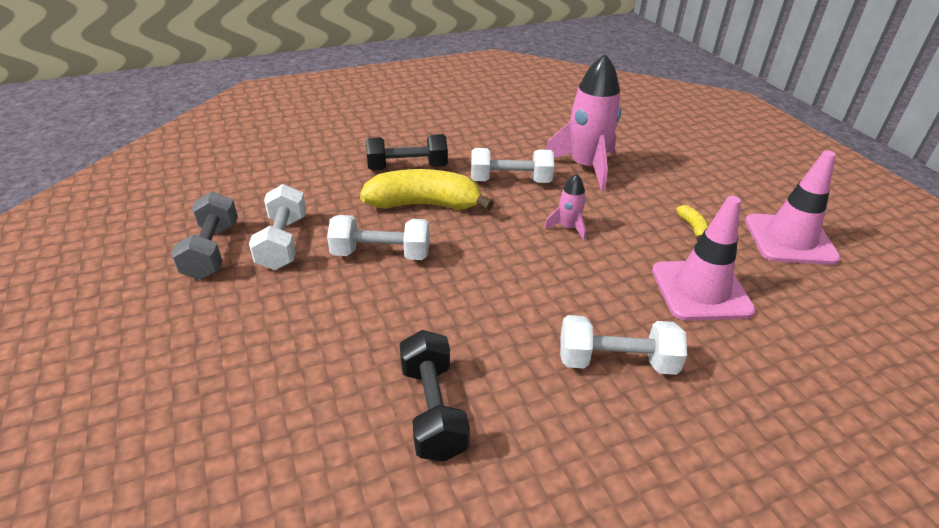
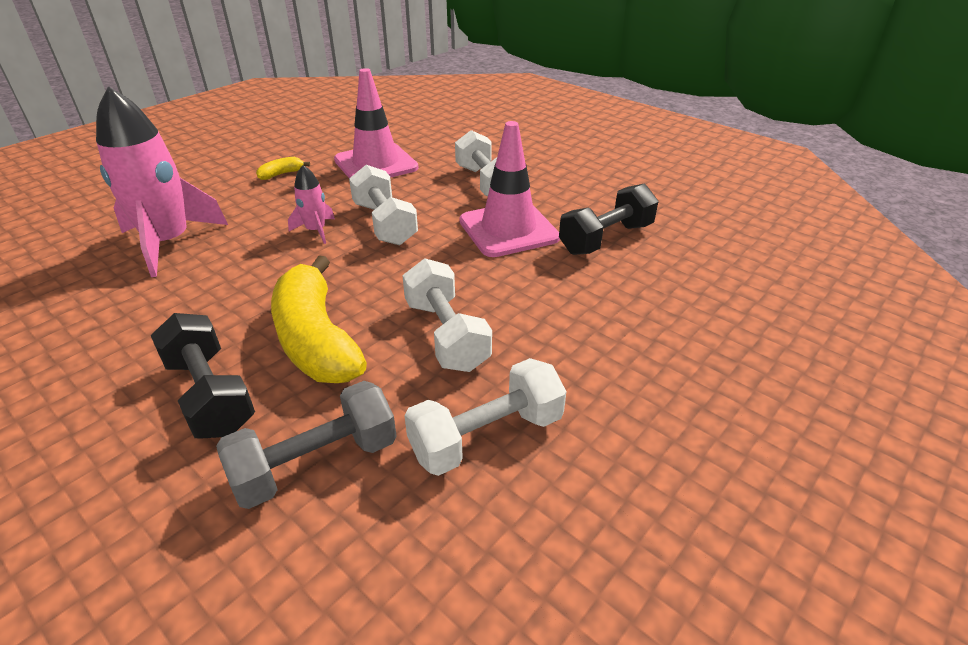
camera: 115 degrees left, 0 degrees up
grey dumbbell [171,191,238,280] -> grey dumbbell moved to [216,381,397,509]
white dumbbell [471,148,554,183] -> white dumbbell moved to [349,165,418,245]
pink traffic cone [745,150,841,265] -> pink traffic cone moved to [459,121,560,257]

